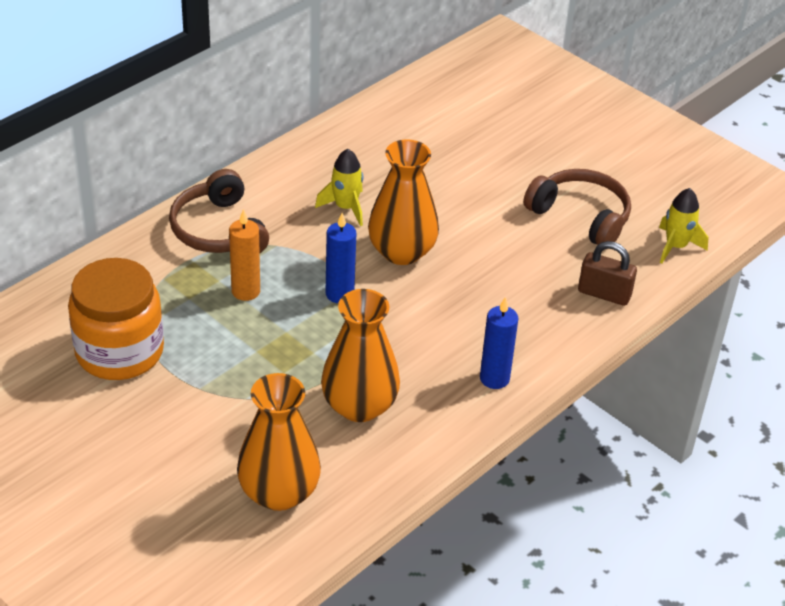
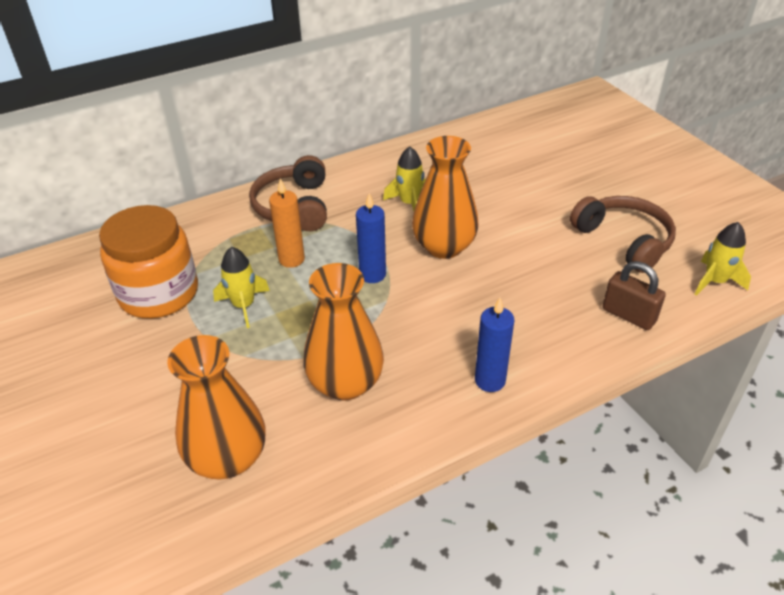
camera: 20 degrees right, 0 degrees up
none -> yellow rocket [213,247,270,328]

